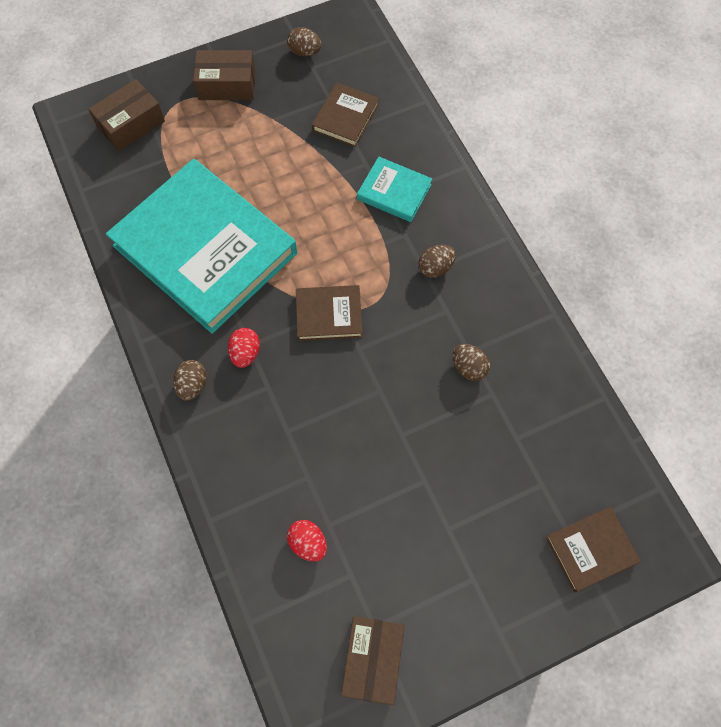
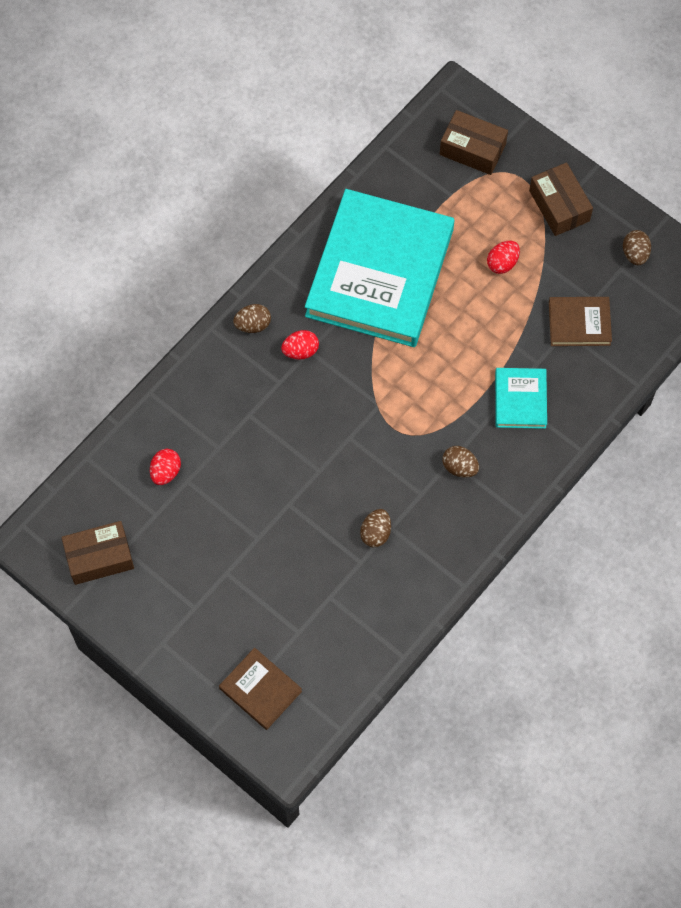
camera: 65 degrees right, 0 degrees up
brown book [296,285,363,341] -> none
none -> red egg [487,241,520,274]

